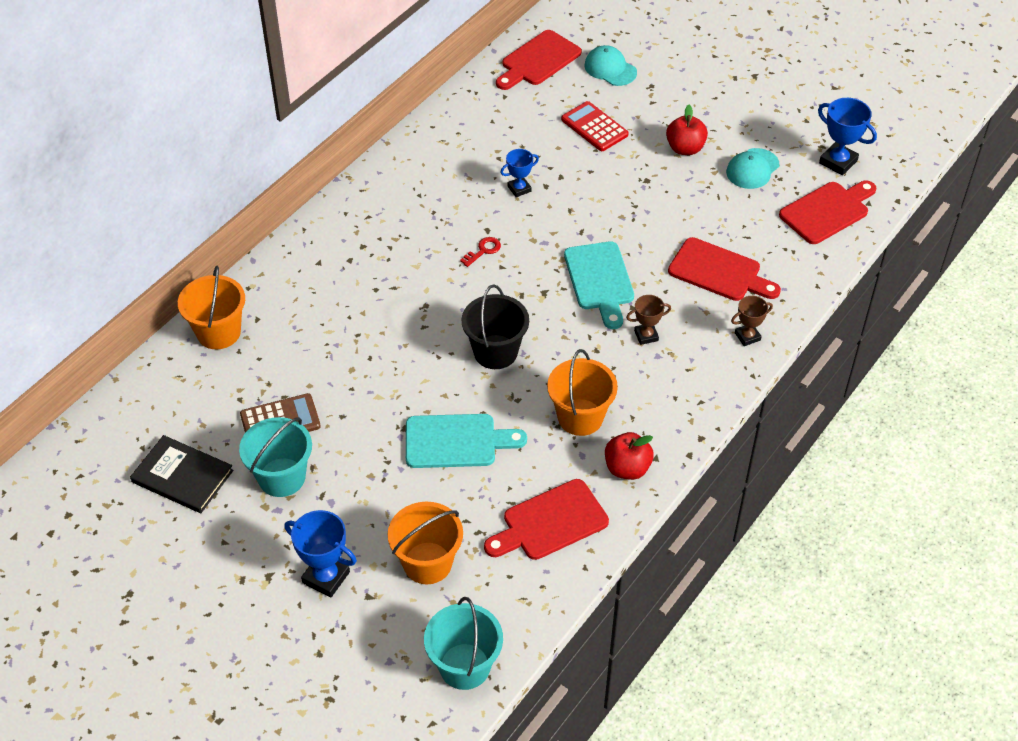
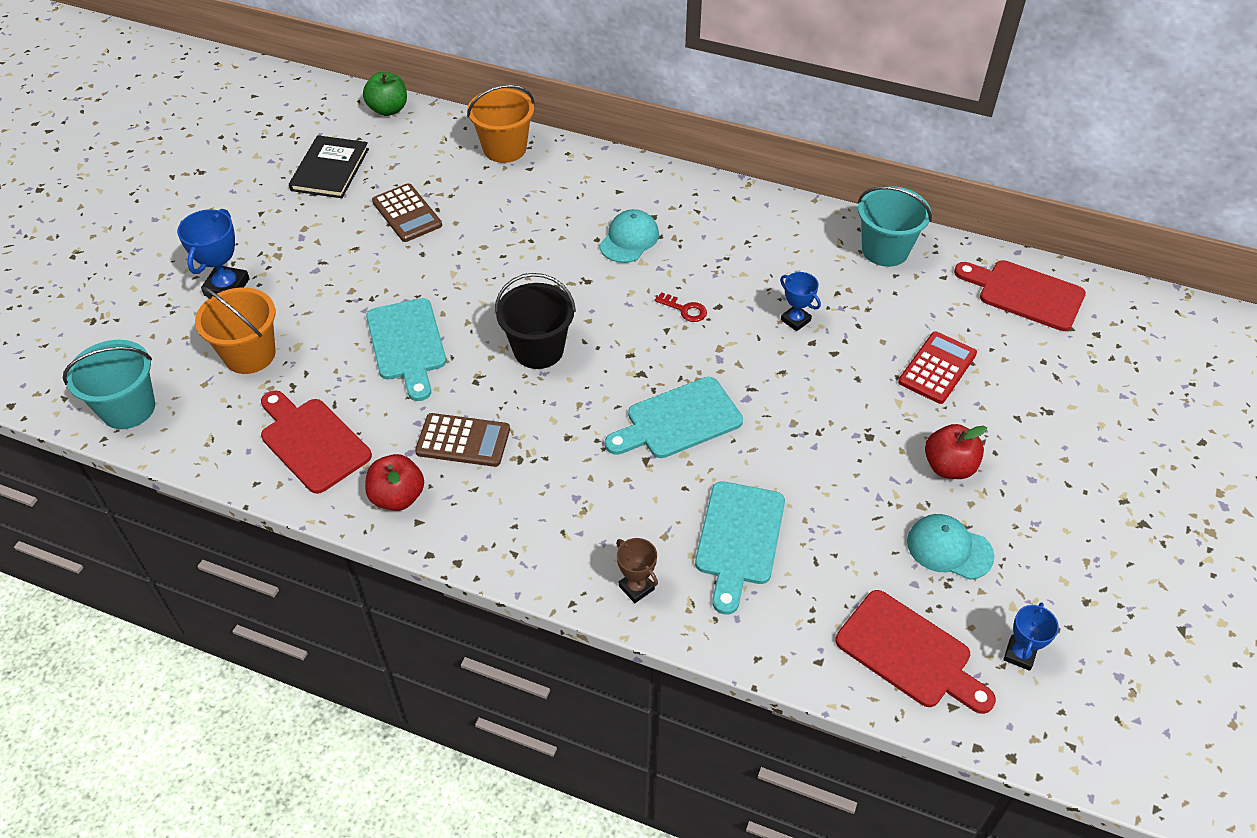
camera: 75 degrees right, 0 degrees up
turquoise bucket [239,417,312,497] -> turquoise bucket moved to [858,186,932,267]
orange bucket [547,349,618,436] -> brown calculator [415,413,510,467]
turquoise cap [584,45,637,86] -> turquoise cap moved to [599,209,659,263]
brown trophy [626,295,671,345] -> none
red cutting board [668,237,781,301] -> turquoise cutting board [695,481,785,614]
blue trophy [818,98,877,175] -> blue trophy [1003,602,1059,671], size x0.63
none -> green apple [363,72,407,116]

